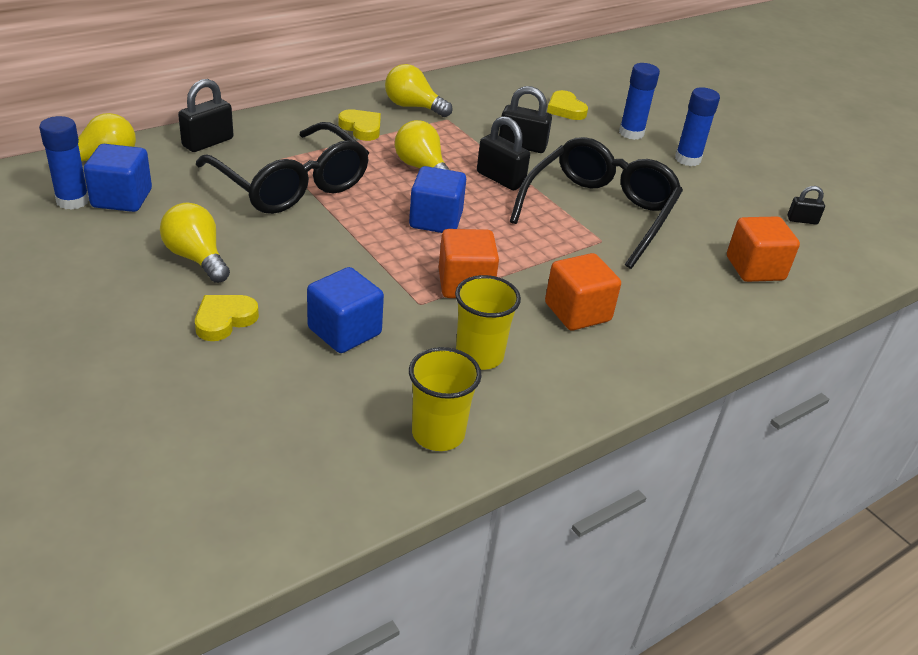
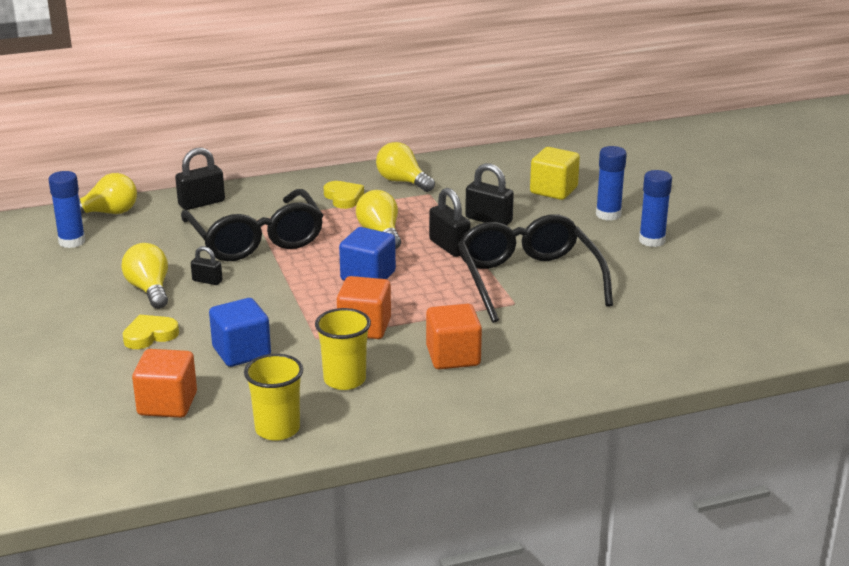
camera: 20 degrees right, 10 degrees down
blue cube [84,144,152,212] -> none
black glasses [509,137,683,269] -> black glasses turned 60 degrees counterclockwise [458,214,613,323]
yellow heart [547,90,588,120] -> yellow cube [530,147,580,200]
orange cube [727,217,800,282] -> orange cube moved to [132,349,197,418]
black padlock [788,186,825,224] -> black padlock moved to [191,246,222,285]

